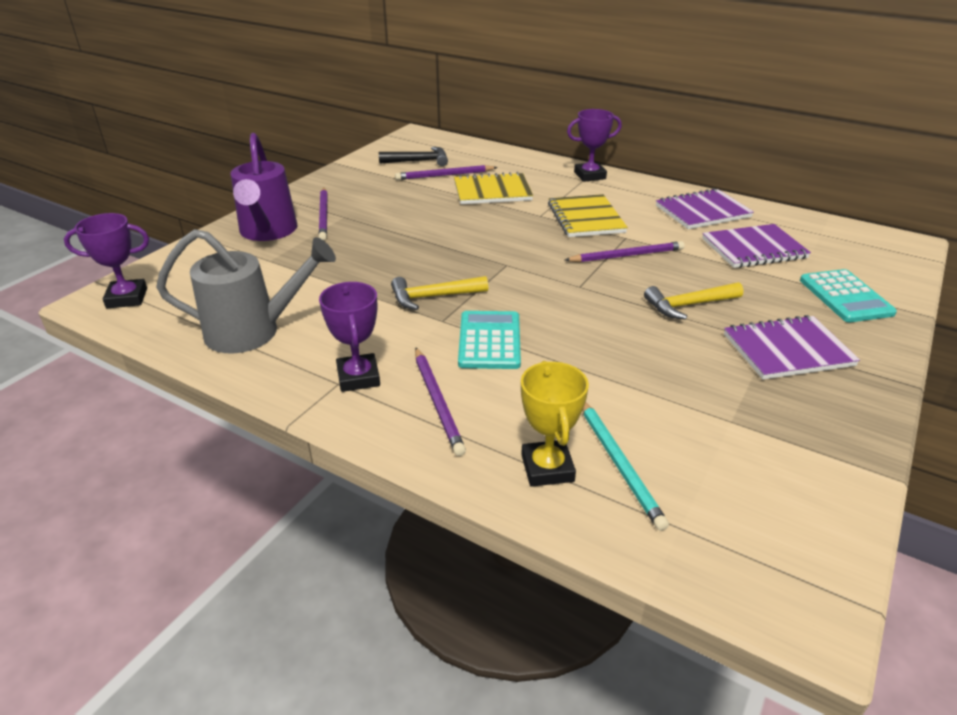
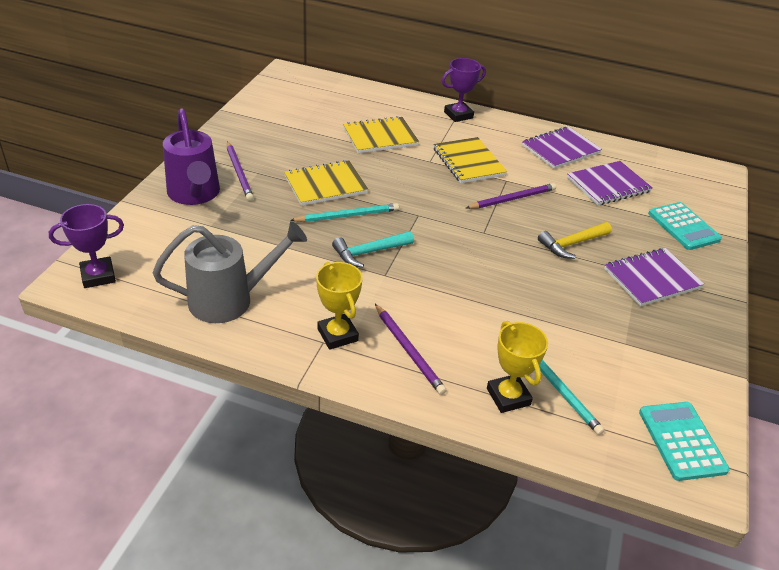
camera: 15 degrees left, 5 degrees up
purple trophy [319,282,380,392] -> yellow trophy [316,262,363,350]
black hammer [379,147,448,166] -> none
yellow hammer [391,276,488,310] -> turquoise hammer [332,231,414,268]
purple pencil [395,165,498,180] -> none
turquoise calculator [458,311,521,369] -> turquoise calculator moved to [639,402,730,481]
none -> yellow notebook [284,160,369,206]
none -> turquoise pencil [290,203,399,222]

